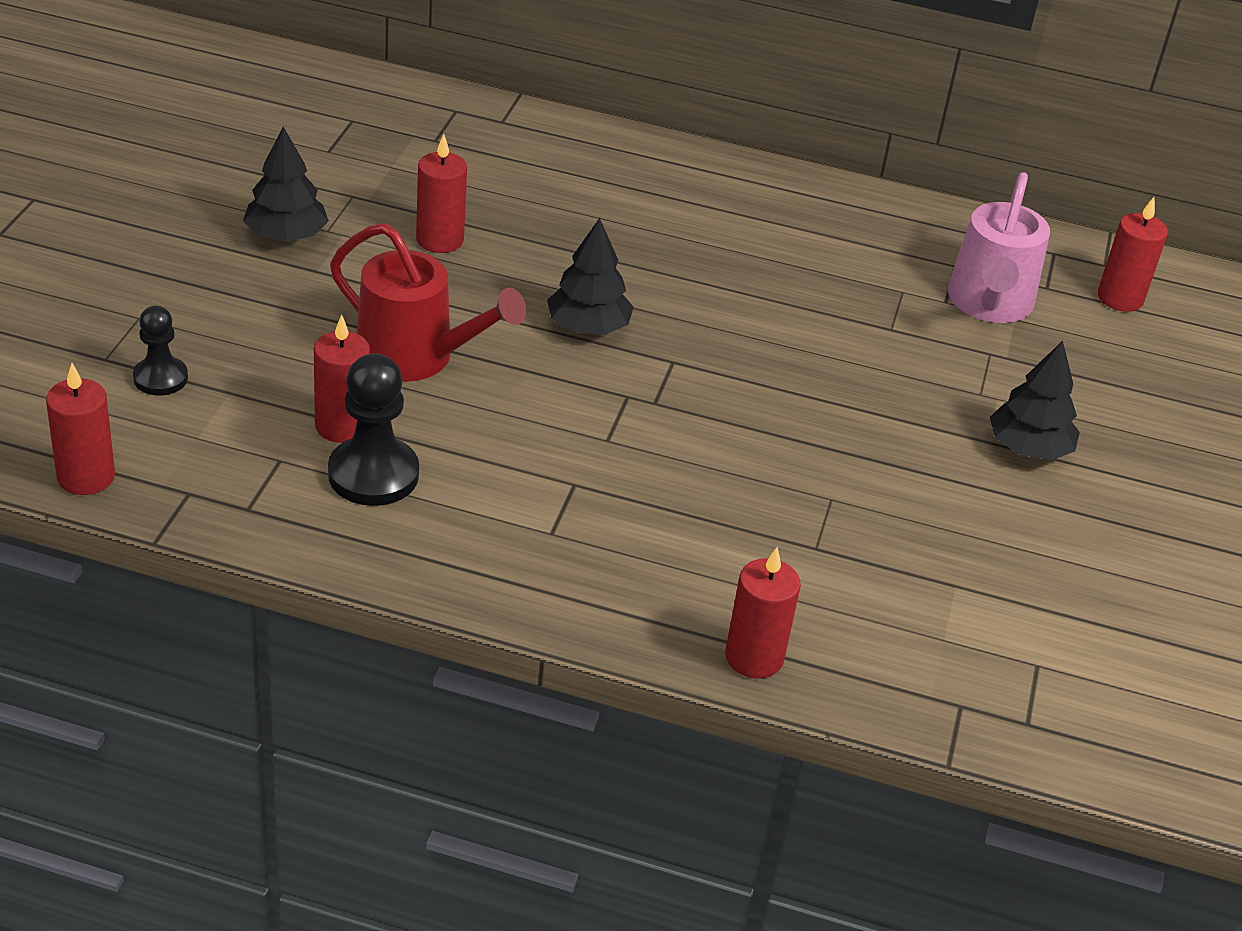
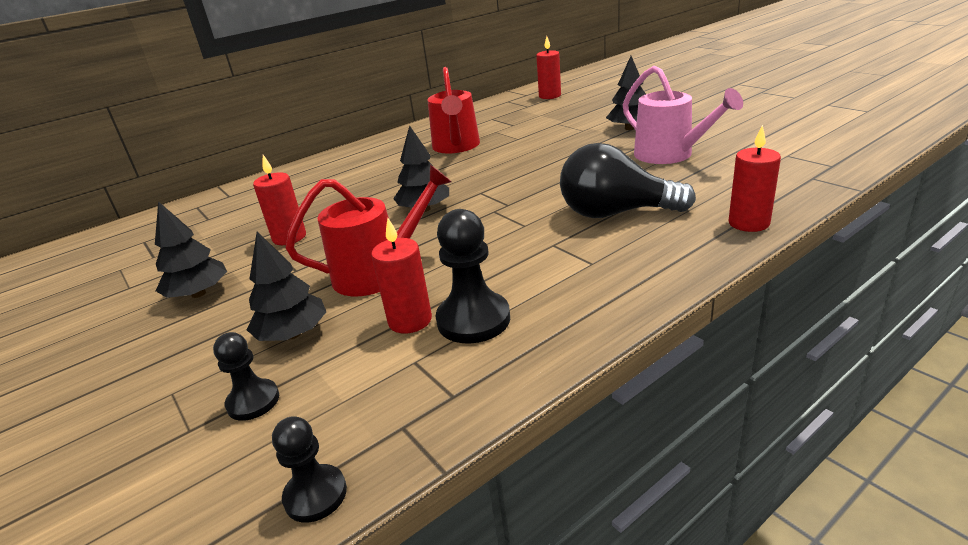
camera: 45 degrees left, 10 degrees down
red candle [46,363,115,495] -> black pawn [272,416,347,523]
pink watering can [948,172,1050,323] -> pink watering can moved to [623,66,743,164]
none -> black tree [247,232,326,341]
none -> red watering can [428,67,480,154]
none -> black light bulb [560,143,696,218]

